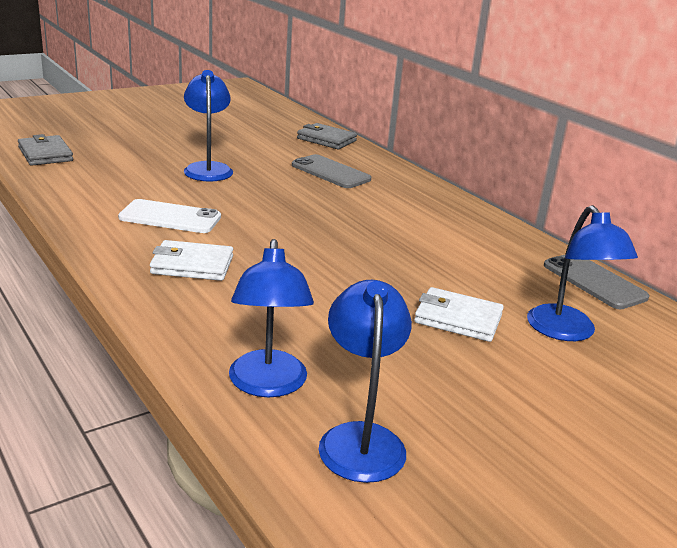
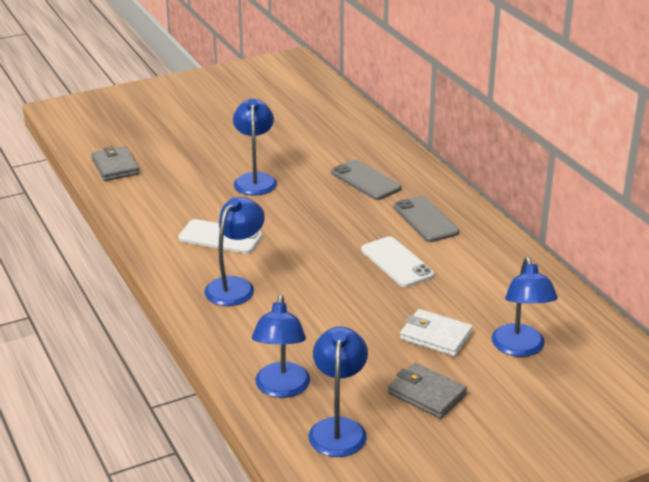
camera: 10 degrees right, 5 degrees up
white wallet [150,240,233,281] -> blue lamp [204,197,265,306]
grey wallet [297,123,357,149] -> grey wallet moved to [388,363,467,419]
grey phone [544,255,649,309] -> grey phone moved to [394,196,459,242]
none -> white phone [361,236,434,287]

